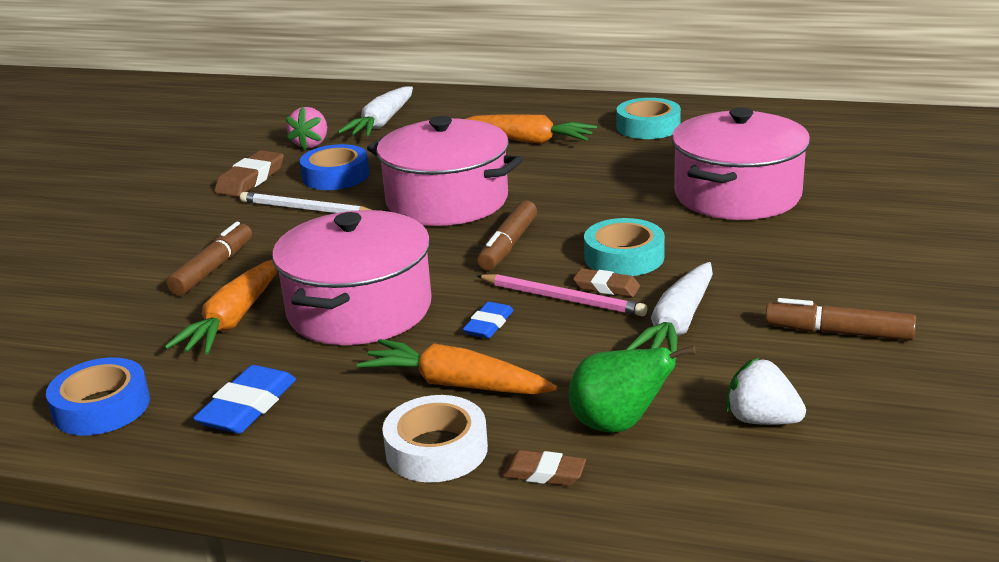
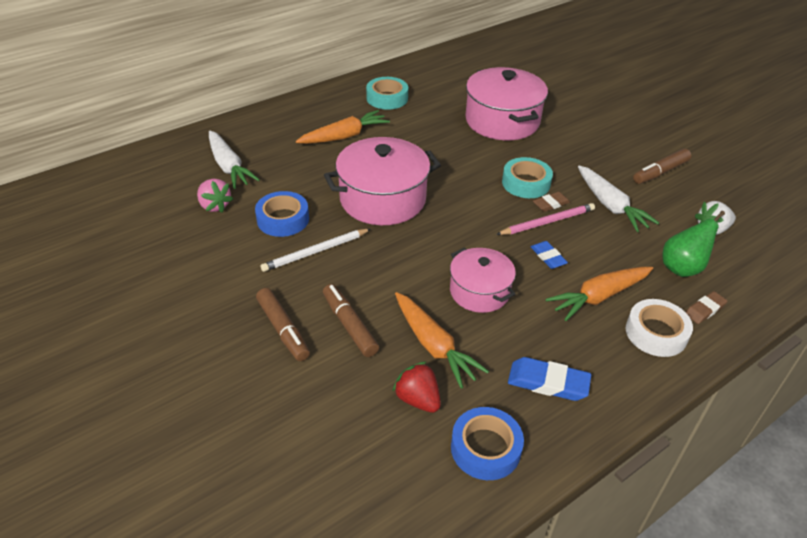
camera: 55 degrees left, 15 degrees up
blue eraser [193,365,296,434] -> blue eraser turned 45 degrees counterclockwise [508,357,591,401]
brown eraser [214,150,284,197] -> none
pink pot [272,210,432,345] -> pink pot [450,247,516,313], size x0.61
brown marker [477,200,537,270] -> brown marker moved to [256,288,310,361]
none -> red strawberry [392,361,441,413]

